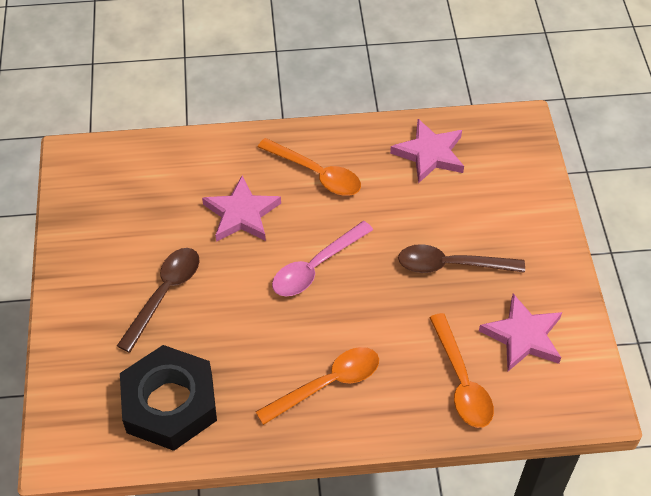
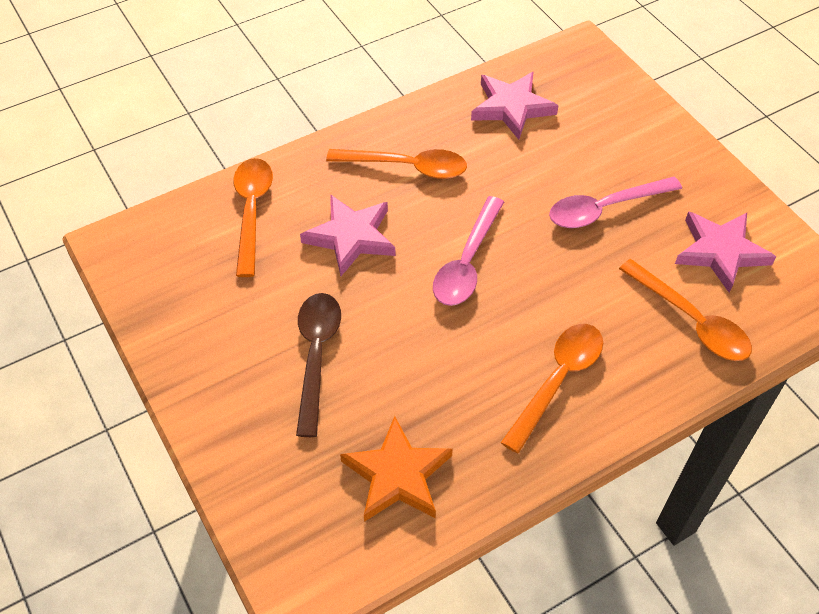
camera: 25 degrees left, 0 degrees up
black nut [120,345,217,451] -> orange star [340,416,453,522]
brown spoon [398,244,525,273] -> pink spoon [549,177,682,228]
none -> orange spoon [233,158,273,277]

